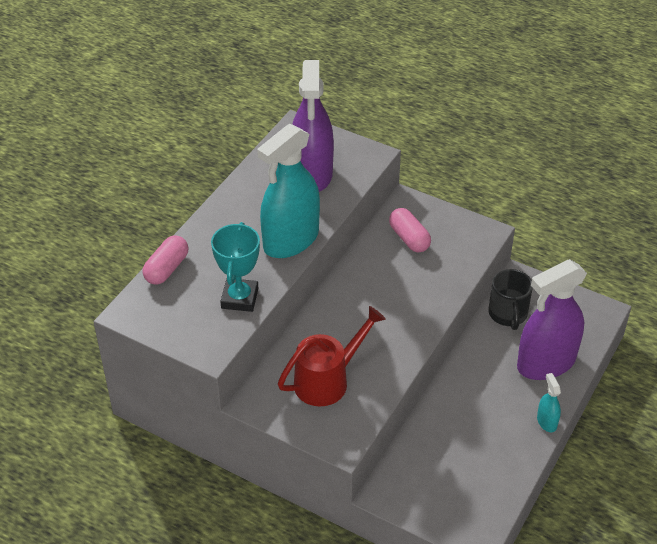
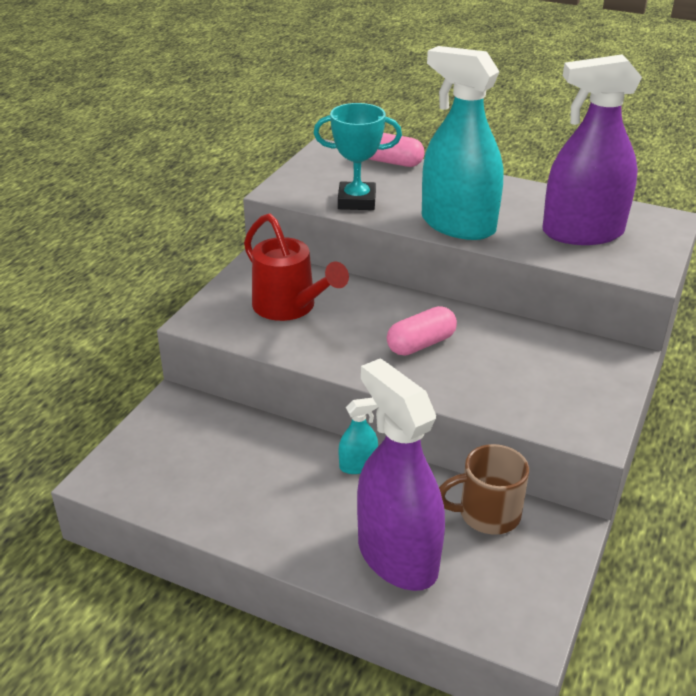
camera: 85 degrees right, 10 degrees down
pink capsule [389,208,431,252] -> pink capsule moved to [387,306,457,356]
black mug [488,269,533,330] -> brown mug [439,444,529,535]
turquoise spray bottle [537,373,561,432] -> turquoise spray bottle moved to [338,398,378,474]

